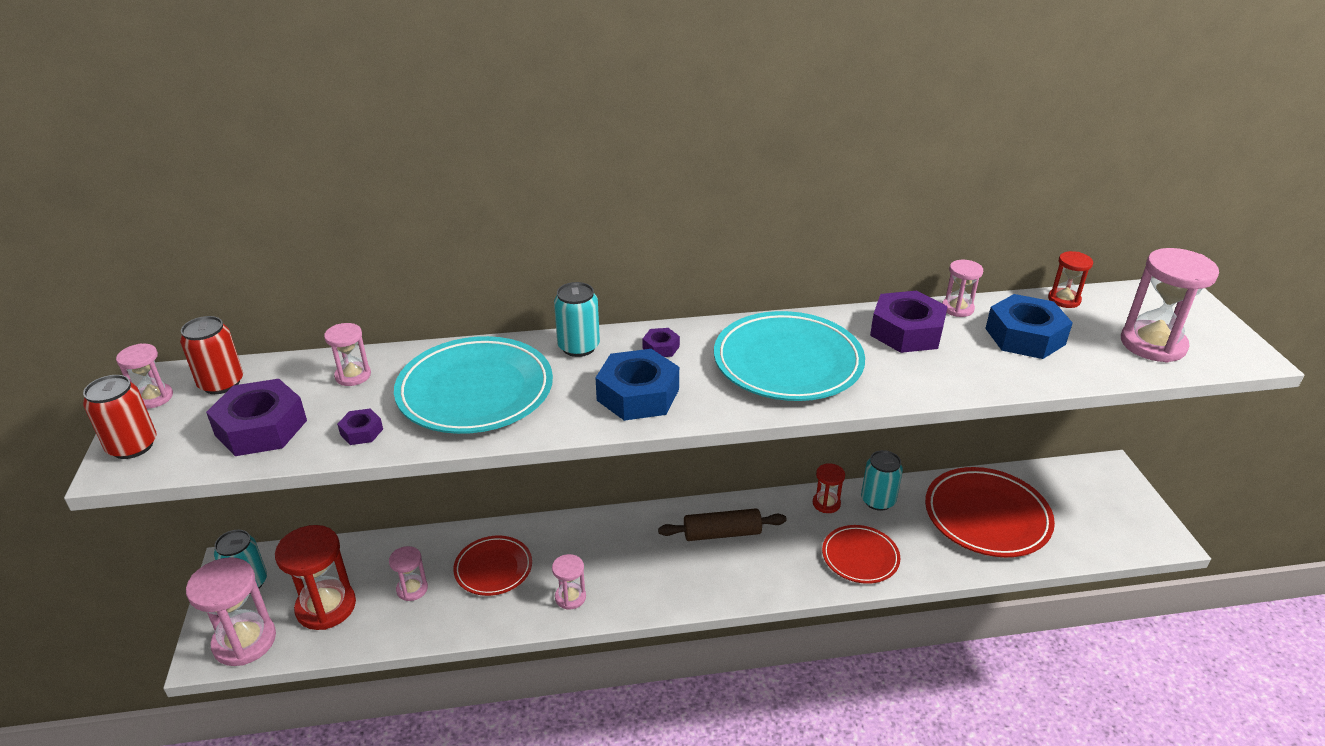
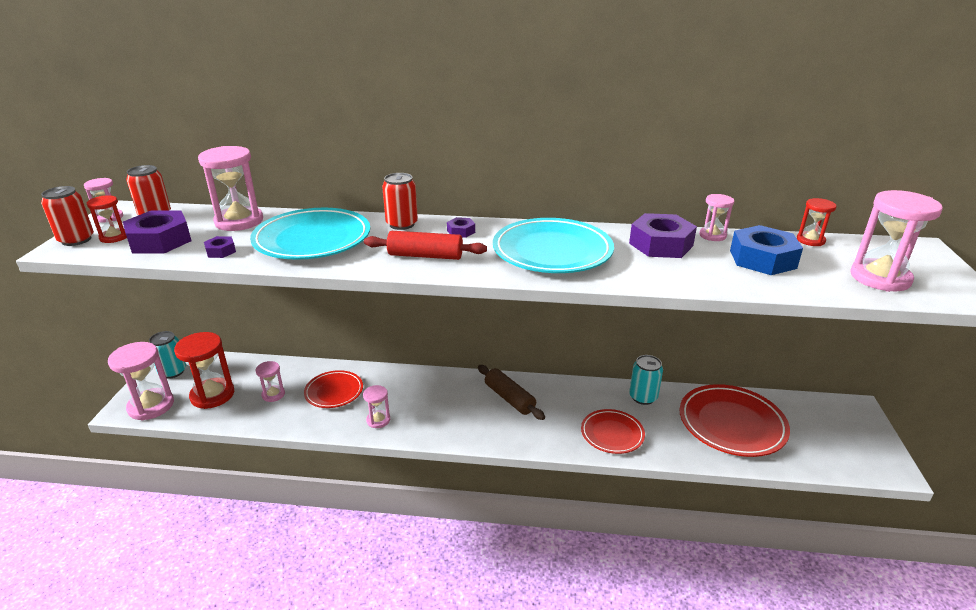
camera: 15 degrees right, 5 degrees down
pink hourglass [324,323,371,386] -> pink hourglass [198,146,263,231], size x1.85
turquoise can [554,282,600,357] -> red can [382,173,418,230]
blue nut [596,349,679,421] -> red rolling pin [364,231,487,260]
brown rolling pin [658,508,787,541] -> brown rolling pin turned 45 degrees clockwise [478,365,545,420]
red hourglass [813,463,845,513] -> red hourglass moved to [87,195,127,243]

